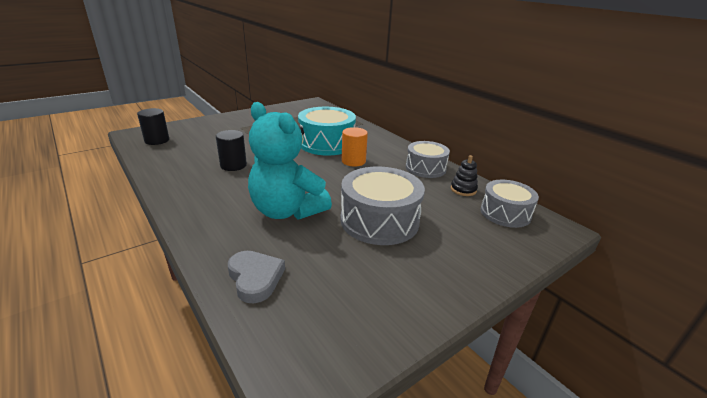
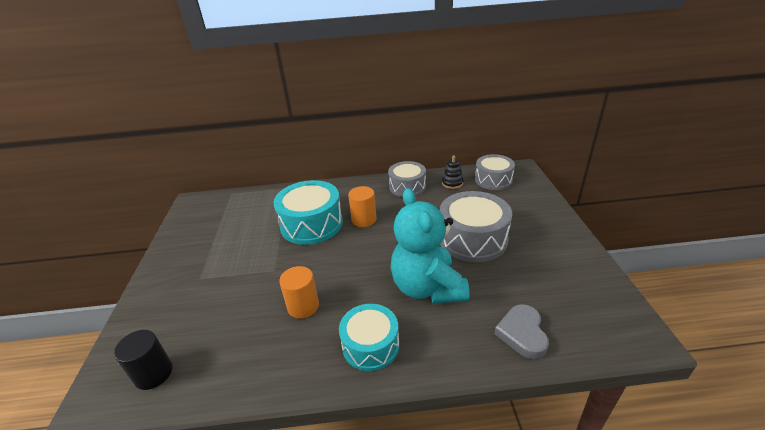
camera: 55 degrees left, 5 degrees up
black cylinder [216,130,247,171] -> orange cylinder [279,266,319,319]
grey heart [228,251,285,303] -> grey heart turned 90 degrees counterclockwise [494,304,549,359]
turquoise teddy bear [248,102,332,220] -> turquoise teddy bear turned 90 degrees clockwise [391,188,469,304]
none -> turquoise drum [339,304,399,371]

